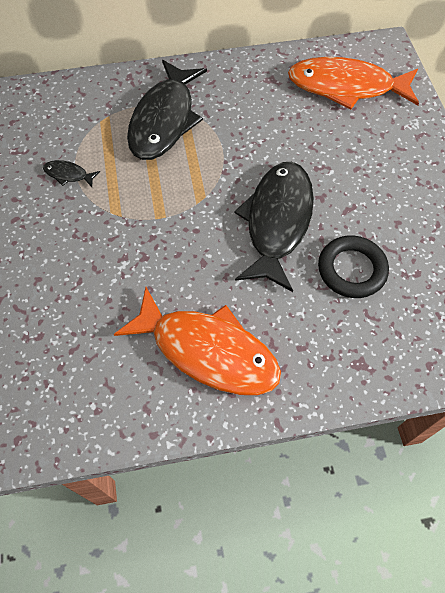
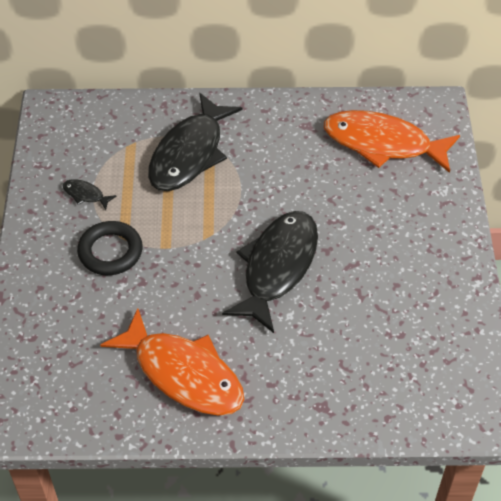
camera: 10 degrees right, 10 degrees down
black ring [318,235,389,298] -> black ring moved to [77,221,143,275]

